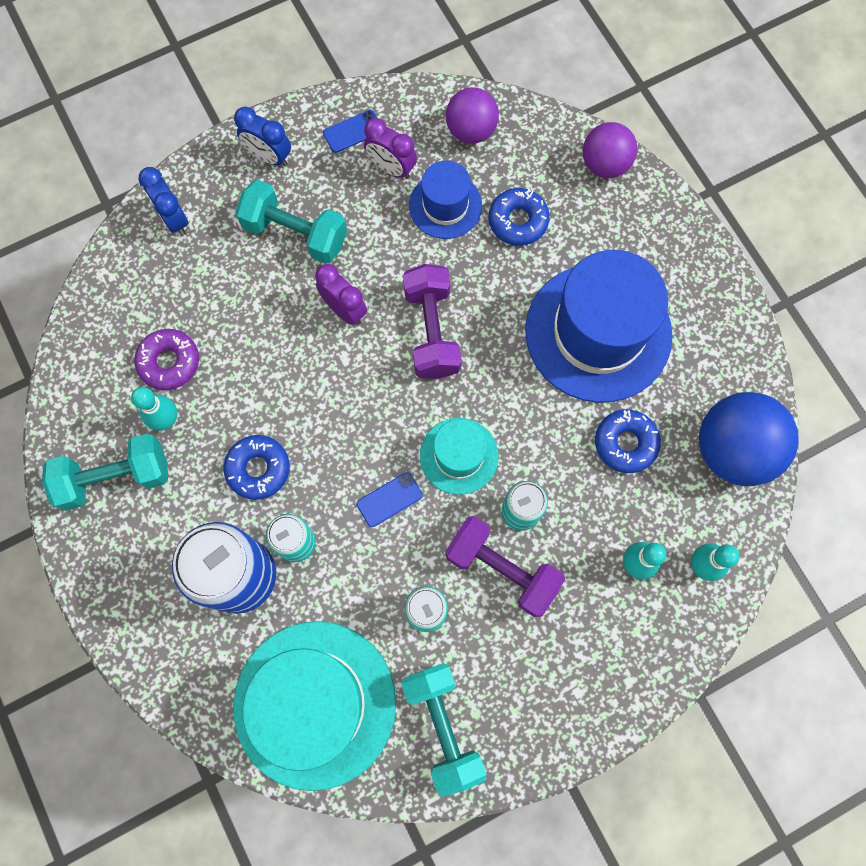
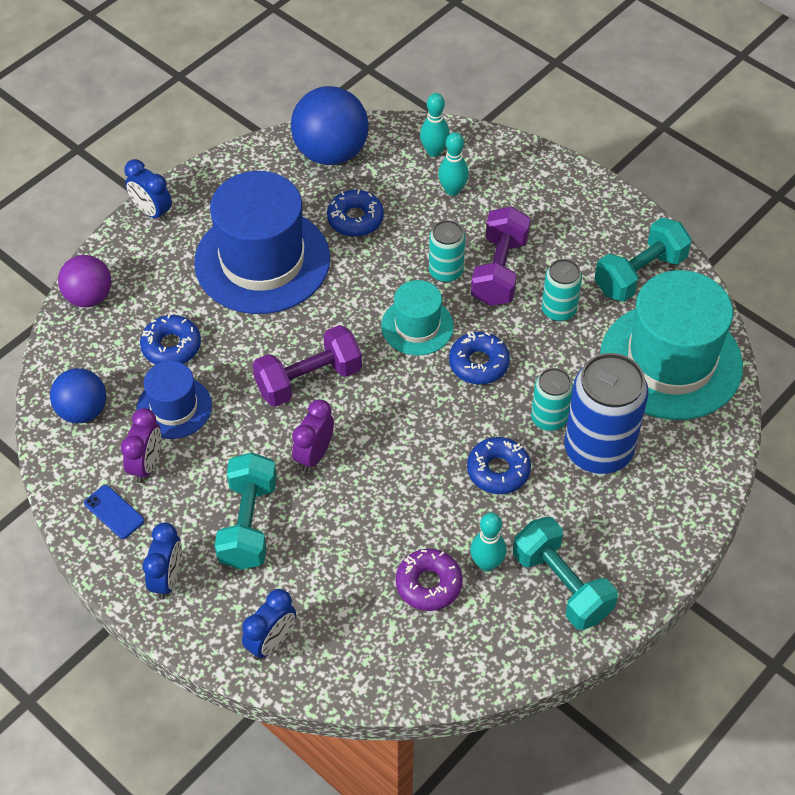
camera: 110 degrees left, 20 degrees down
blue phone [356,472,423,527] -> blue donut [449,331,510,384]
purple ball [446,87,499,144] -> blue ball [50,368,106,423]
none -> blue clock [124,159,172,222]

